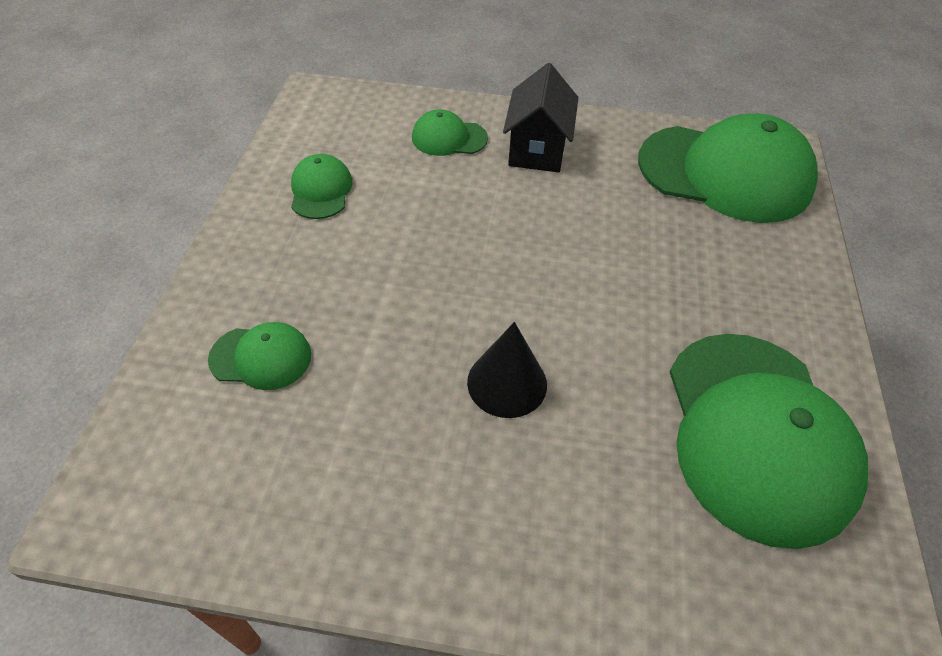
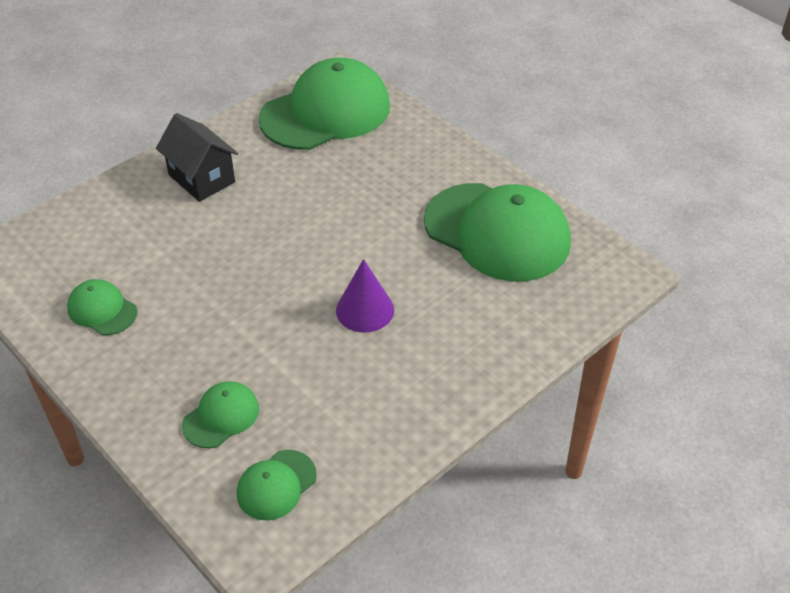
camera: 50 degrees left, 5 degrees down
green cap [412,109,488,156] -> green cap moved to [237,450,317,520]
black cone [467,322,547,418] -> purple cone [336,259,394,333]

